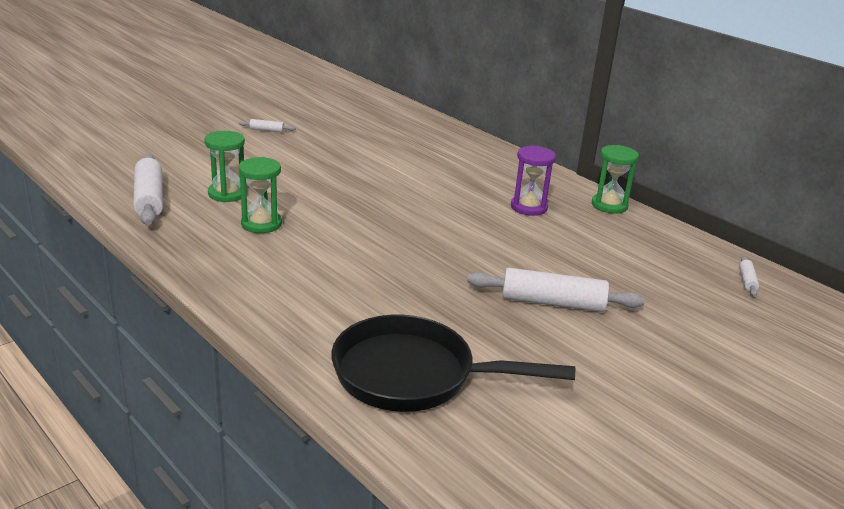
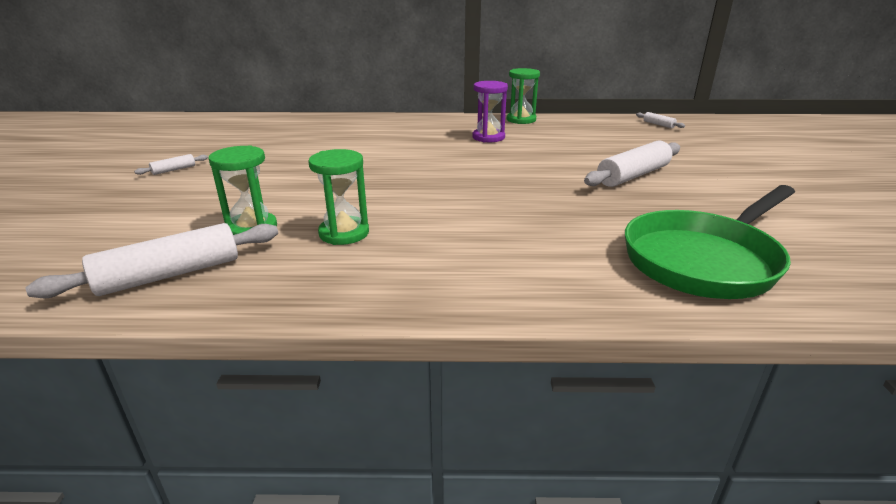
camera: 45 degrees left, 0 degrees up
white rolling pin [133,154,163,225] -> white rolling pin turned 60 degrees counterclockwise [26,223,278,298]
black pan [331,315,575,412] -> green pan [625,185,795,299]

